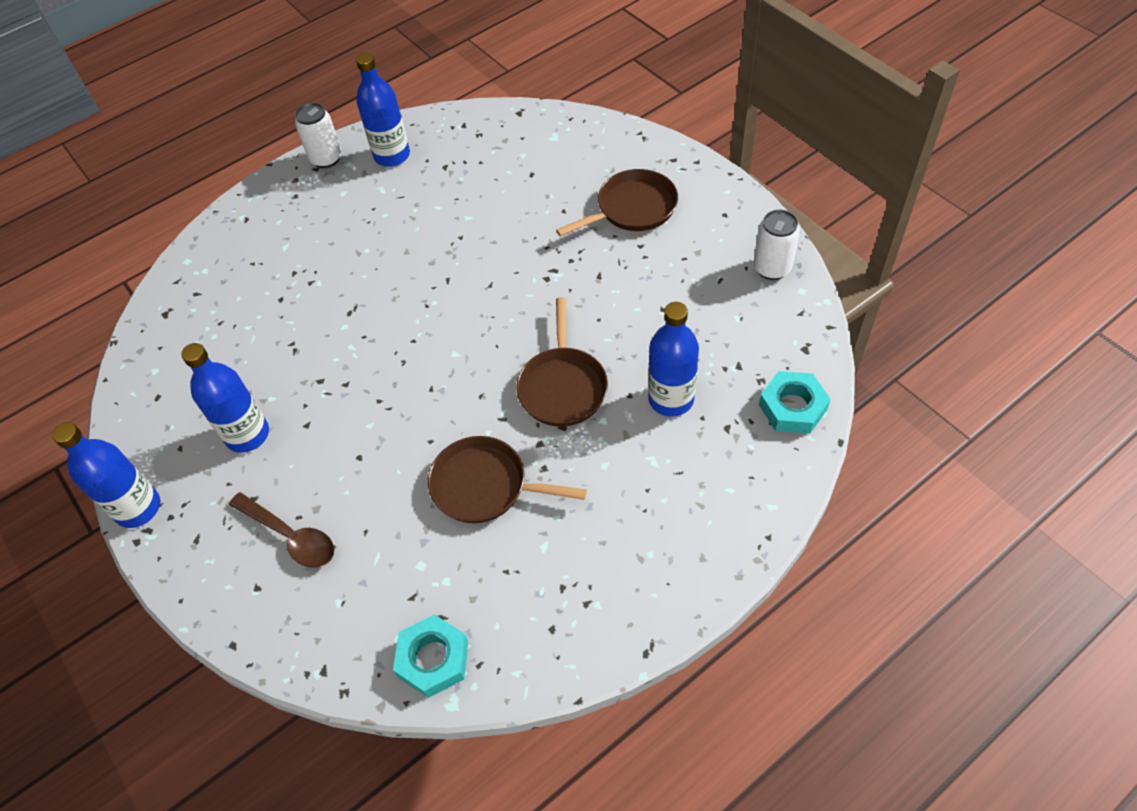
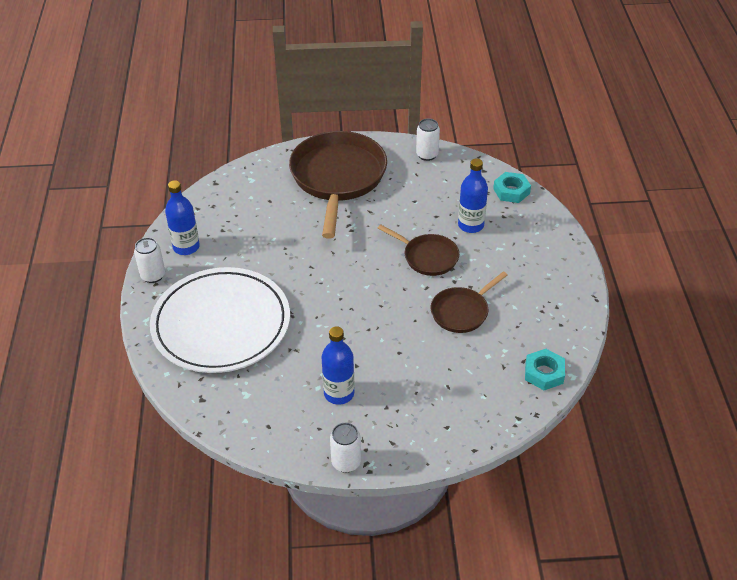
camera: 60 degrees left, 10 degrees down
blue bottle [52,422,160,528] -> white can [330,423,361,473]
brown spoon [229,492,334,568] -> none
brown pan [556,169,678,237] -> brown pan [289,131,387,239], size x1.94
none -> white plate [150,267,290,373]

